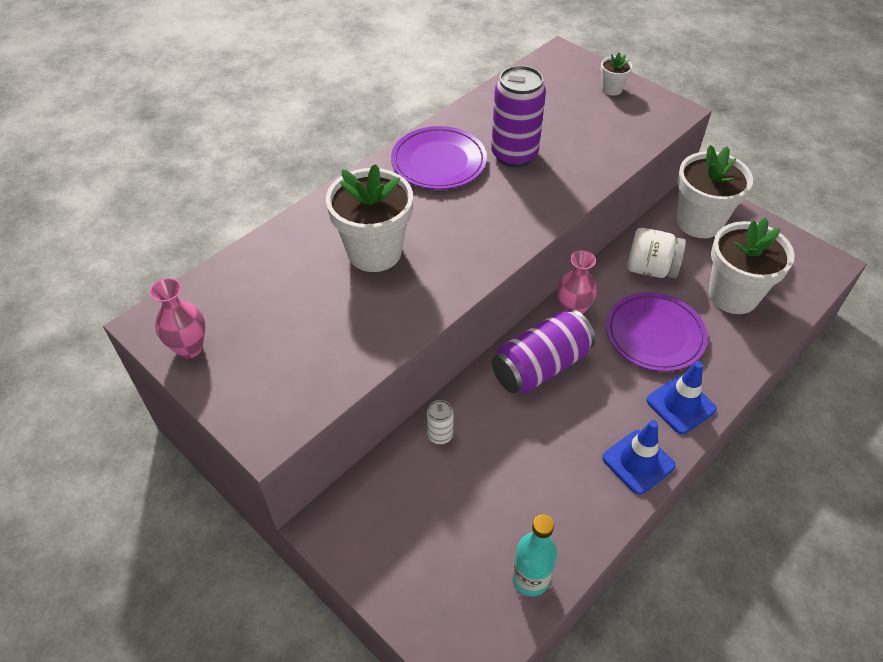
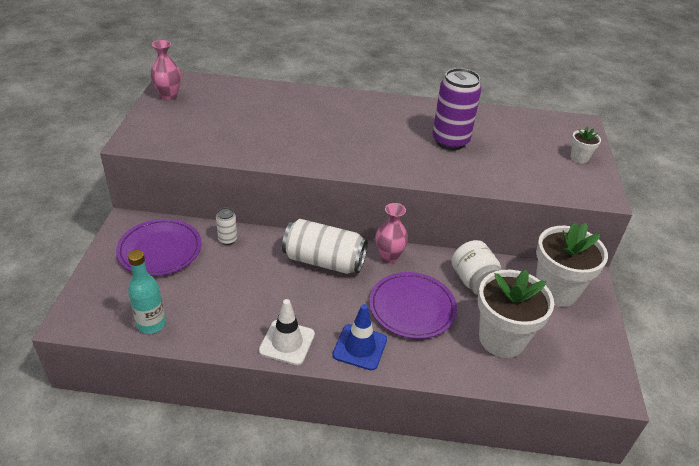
camera: 50 degrees right, 10 degrees down
white flower pot [326,164,413,272] -> none
purple plate [391,126,487,190] -> purple plate moved to [116,219,202,276]
purple can [492,309,595,393] -> white can [282,219,368,274]
blue traffic cone [602,420,676,495] -> white traffic cone [259,299,315,365]

